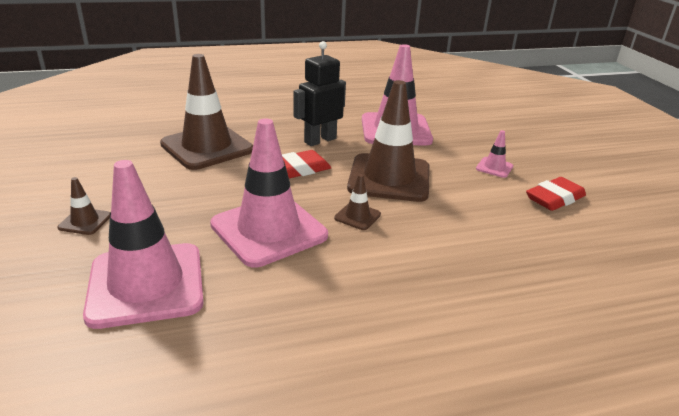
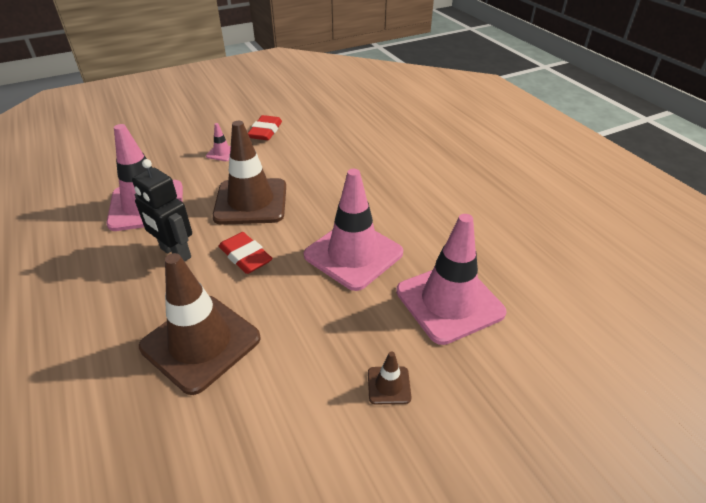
camera: 100 degrees left, 10 degrees up
brown traffic cone [334,174,381,230] -> none
red eraser [526,177,586,211] -> red eraser turned 60 degrees clockwise [248,115,282,140]

